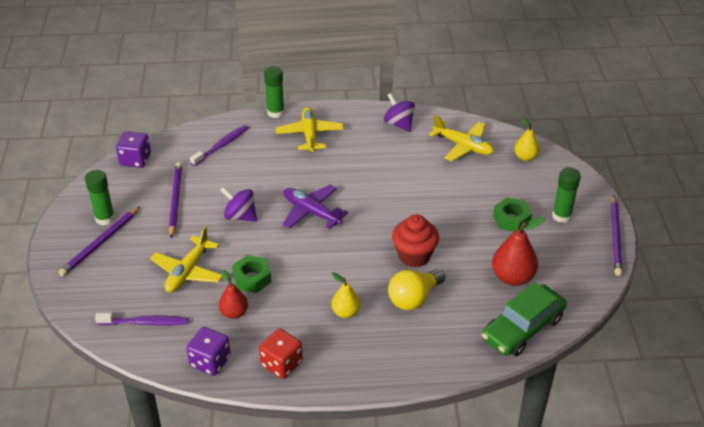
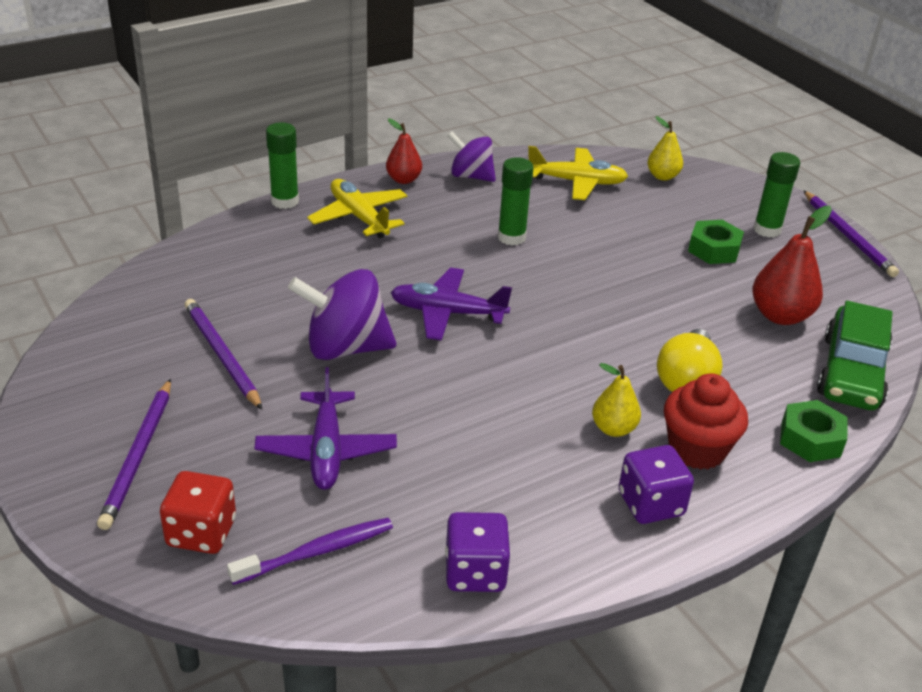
camera: 30 degrees left, 5 degrees down
green glue stick [85,170,115,226] -> green glue stick moved to [498,157,534,245]
purple dice [116,131,151,168] -> purple dice moved to [619,445,694,524]
yellow plane [150,226,223,293] -> purple plane [254,367,397,490]
purple toothbrush [190,125,249,166] -> none
red pear [219,270,248,319] -> red pear moved to [386,119,422,184]
purple spinning top [220,187,257,222] -> purple spinning top [288,269,396,360], size x1.54
green nut [232,255,272,293] -> green nut moved to [780,400,847,462]
red dice [259,328,303,379] -> red dice moved to [160,471,236,554]
red cupcake [392,214,439,267] -> red cupcake moved to [664,373,748,470]

